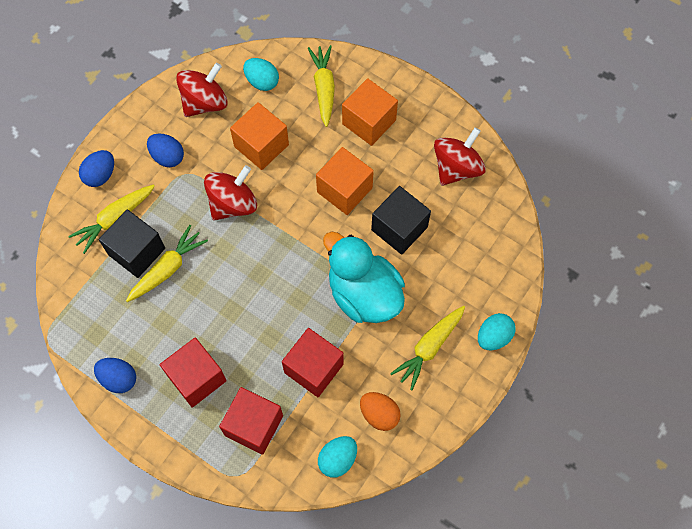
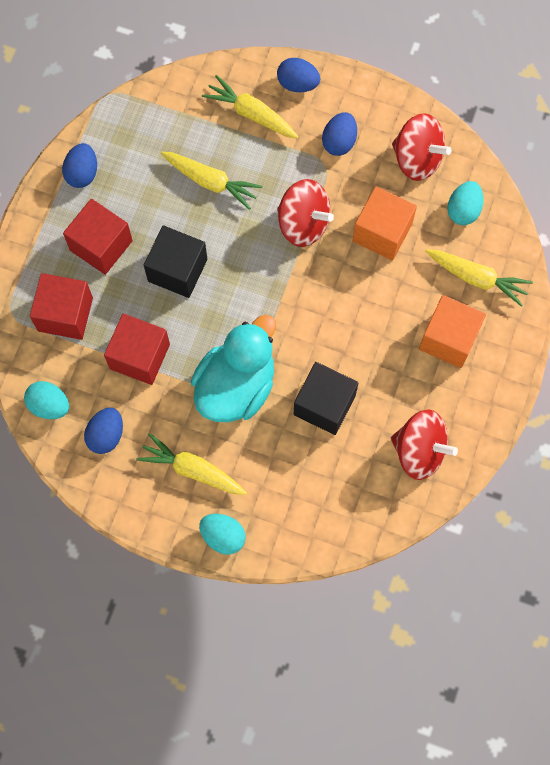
camera: 75 degrees right, 5 degrees up
black cube [99,209,165,278] -> black cube moved to [144,225,207,298]
yellow carrot [308,45,335,127] -> yellow carrot turned 45 degrees clockwise [425,249,533,307]
orange cube [316,147,374,215] -> none
orange egg [360,392,401,431] -> blue egg [84,407,123,454]

